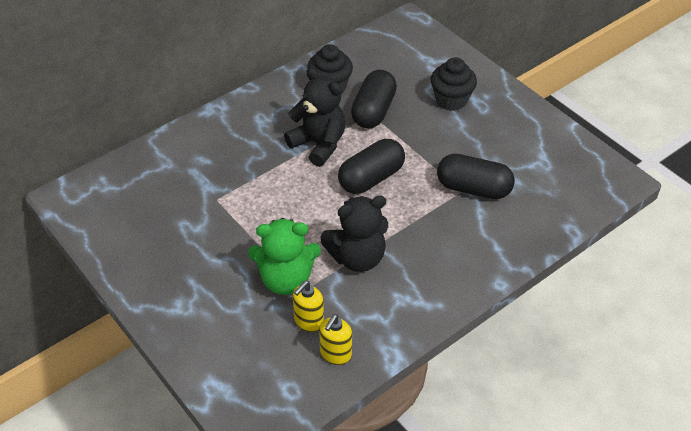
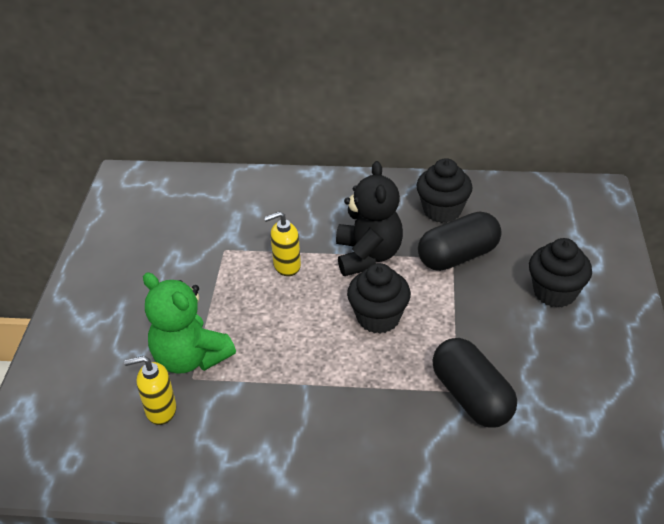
camera: 45 degrees right, 5 degrees down
yellow soap dispenser [319,314,352,365] -> yellow soap dispenser moved to [264,211,301,276]
black teddy bear [320,195,388,272] -> none
black capsule [338,139,405,194] -> black cupcake [347,263,411,334]

